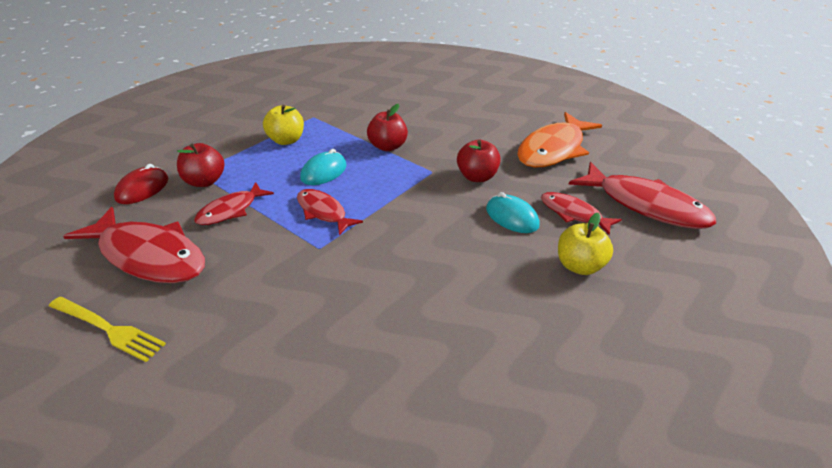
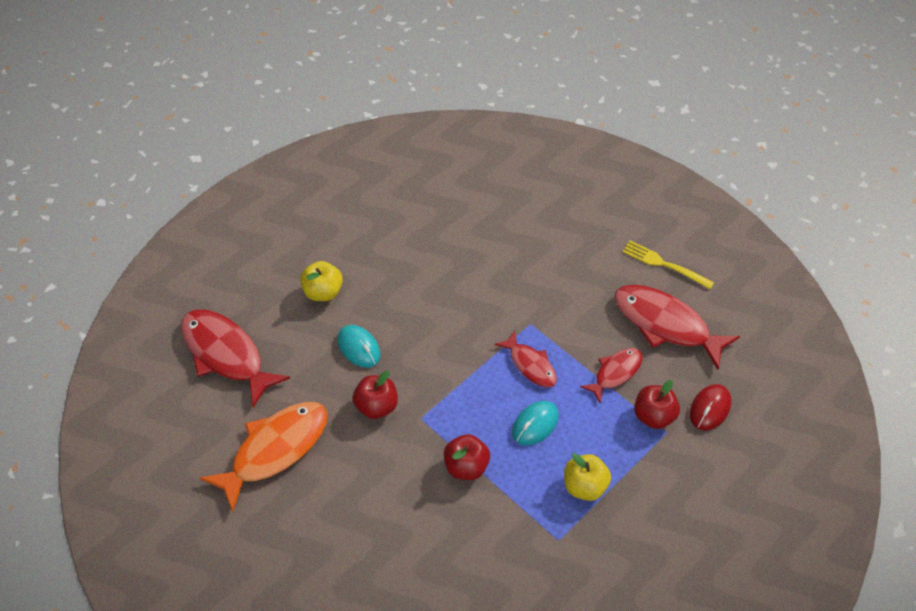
camera: 175 degrees left, 15 degrees up
red fish [541,192,622,235] -> none

